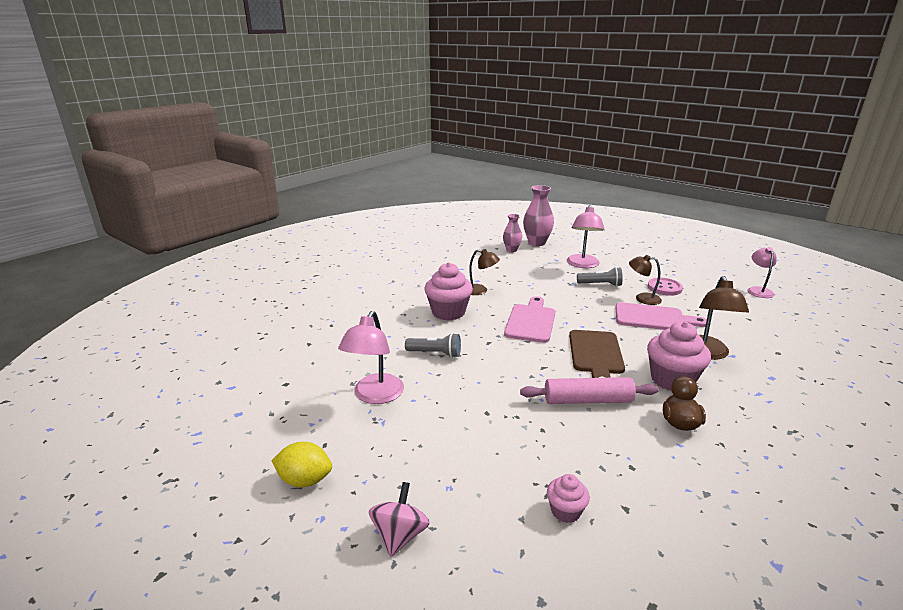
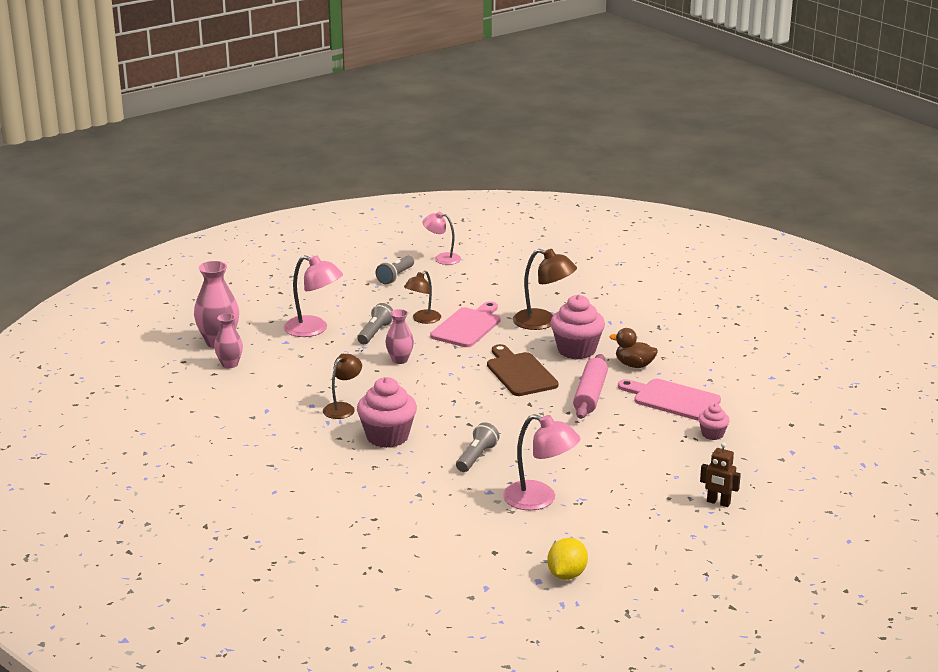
camera: 75 degrees left, 0 degrees up
yellow lemon [271,442,332,487] -> yellow lemon moved to [547,538,588,580]
pink spinning top [369,482,430,557] -> brown robot [700,442,741,507]
pink cutting board [504,296,555,343] -> pink cutting board moved to [618,379,721,421]
brown cutting board [569,330,625,378] -> brown cutting board turned 135 degrees counterclockwise [487,344,559,396]
pink button [647,278,683,296] -> none
none -> grey flashlight [376,256,414,284]
none -> pink vase [385,309,414,364]

